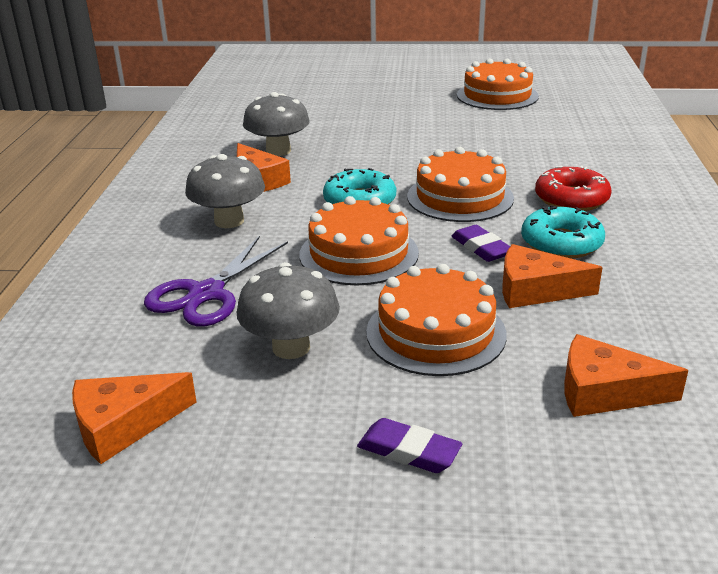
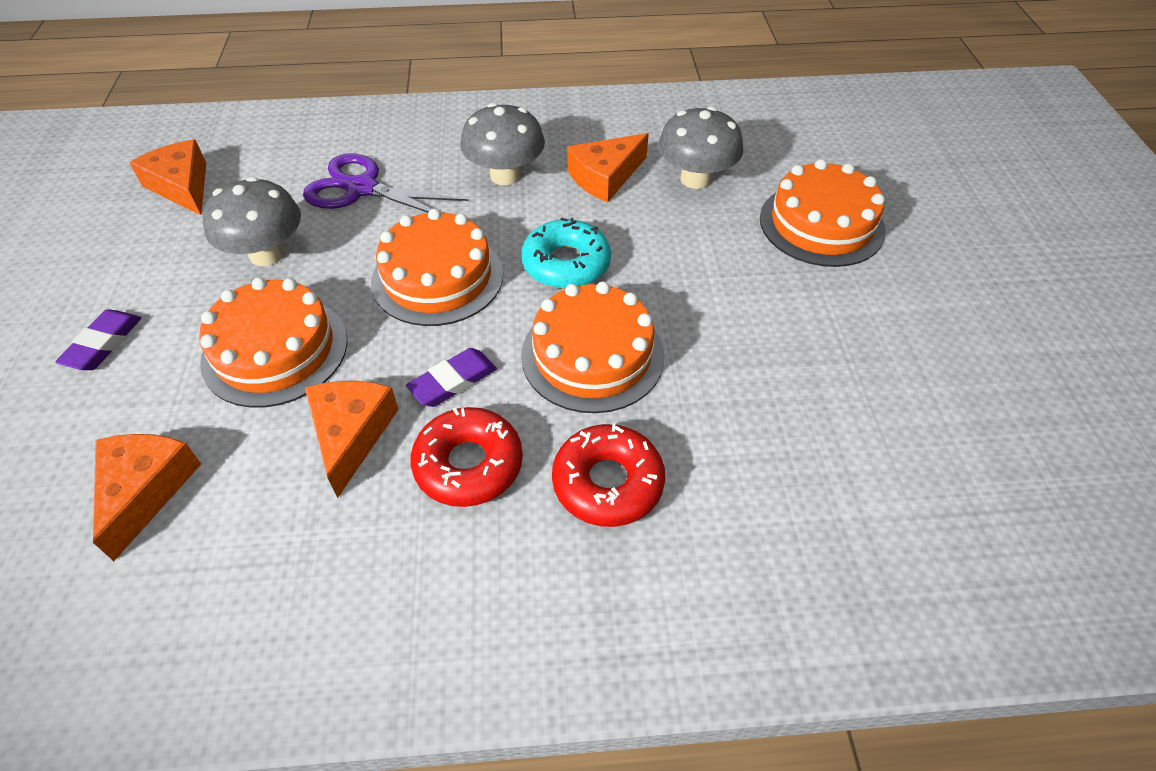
camera: 80 degrees right, 20 degrees up
orange cake [457,58,539,110] -> orange cake moved to [760,159,886,267]
turquoise donut [521,205,605,259] -> red donut [410,407,523,507]

